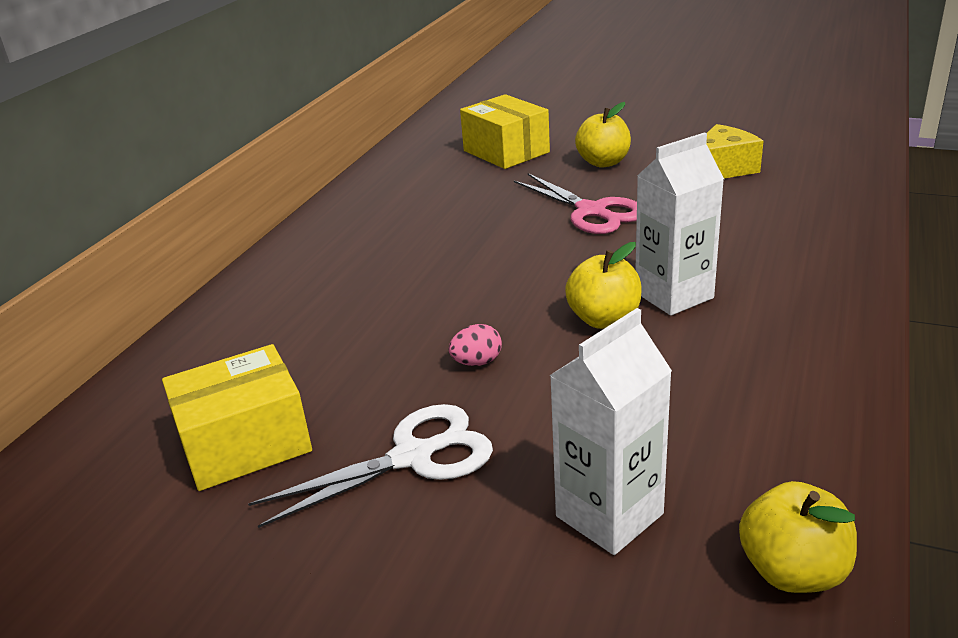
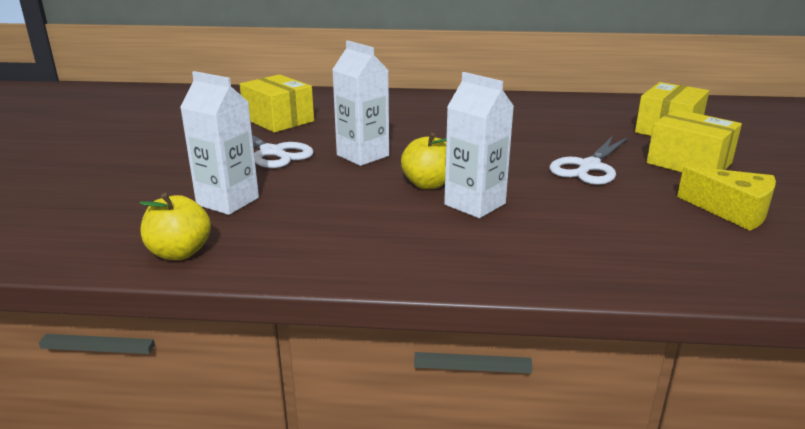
camera: 70 degrees right, 5 degrees down
pink egg [448,324,502,366] -> white carton [332,40,389,166]
pink scissors [514,173,637,234] -> white scissors [550,136,628,185]
yellow apple [575,102,631,167] -> yellow box [646,109,742,172]

